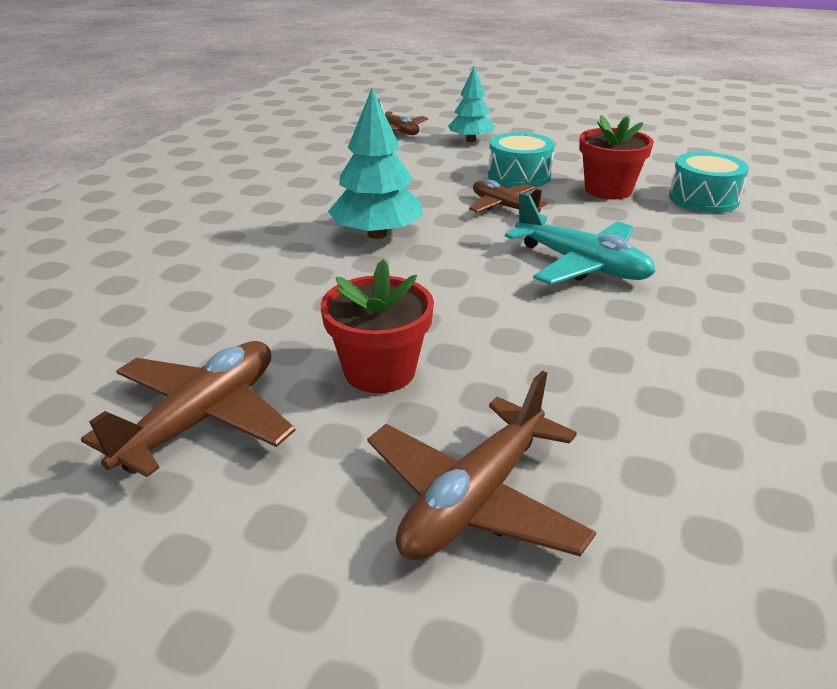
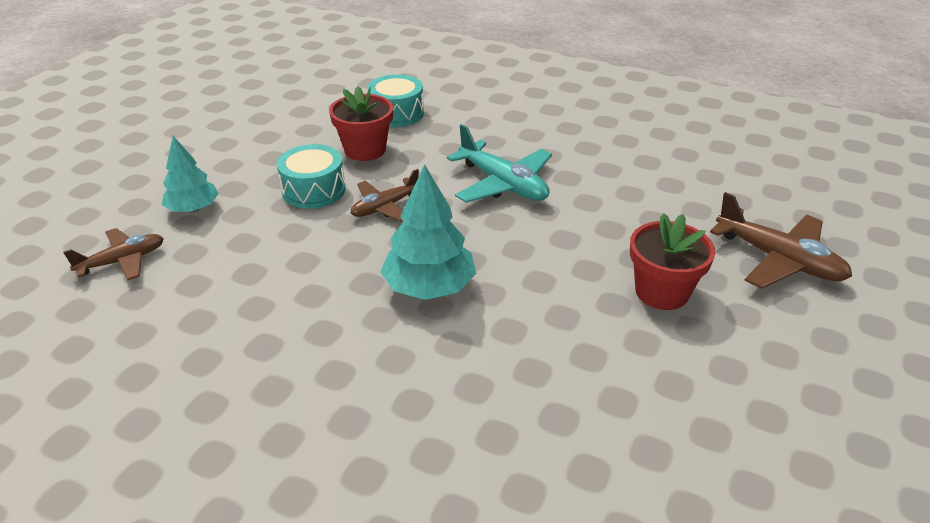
camera: 85 degrees left, 5 degrees up
brown plane [81,341,295,477] -> none
turquoise plane [505,192,655,285] -> turquoise plane turned 90 degrees clockwise [447,124,552,203]

